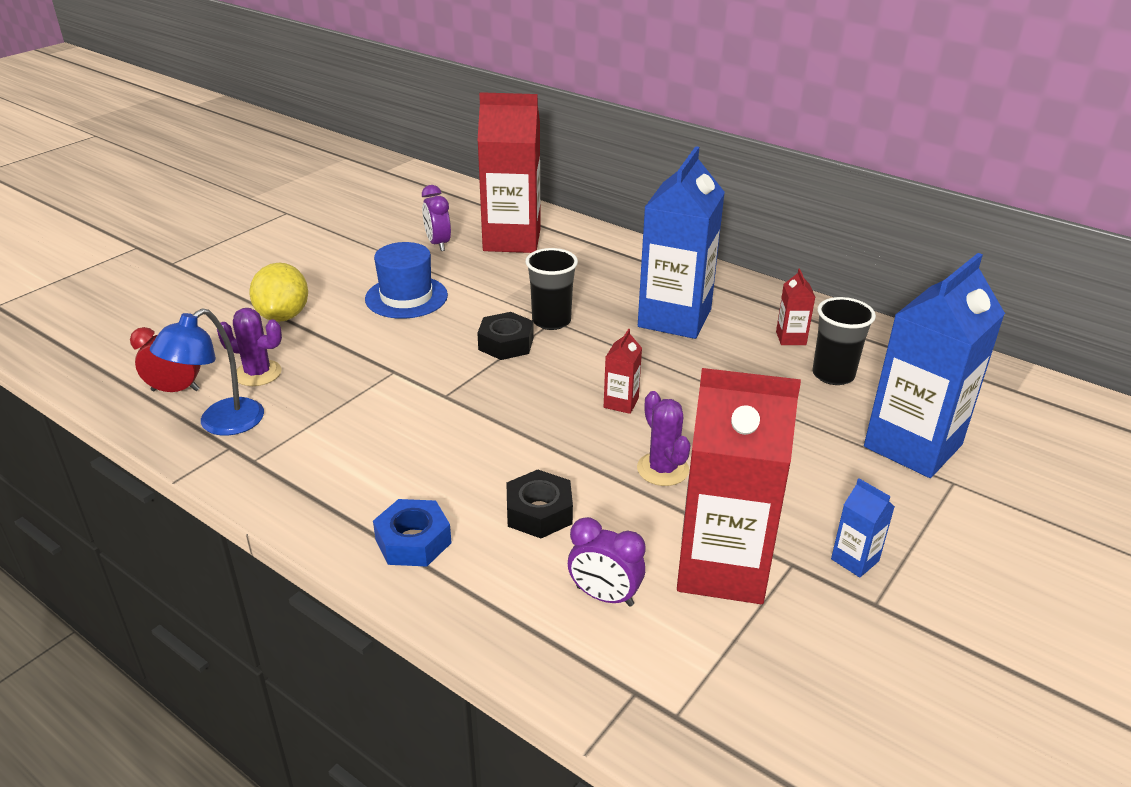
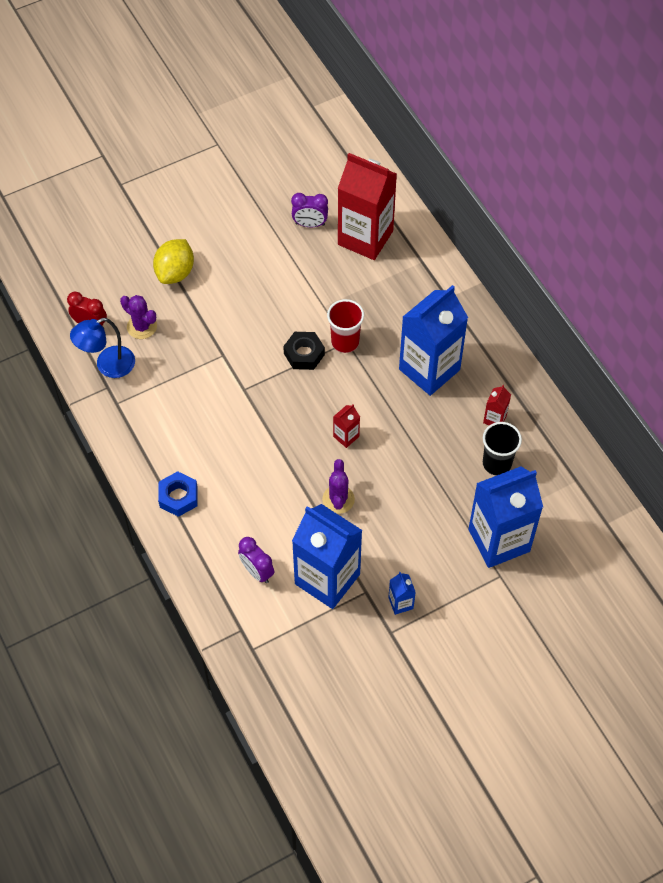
camera: 25 degrees right, 25 degrees up
blue hat [365,242,448,319] -> none
purple clock [422,185,451,251] -> purple clock turned 90 degrees counterclockwise [291,193,328,227]
black nut [506,470,573,538] -> none
black cup [525,248,578,330] -> red cup [327,299,364,353]
red carton [677,368,801,604] -> blue carton [292,504,363,609]

